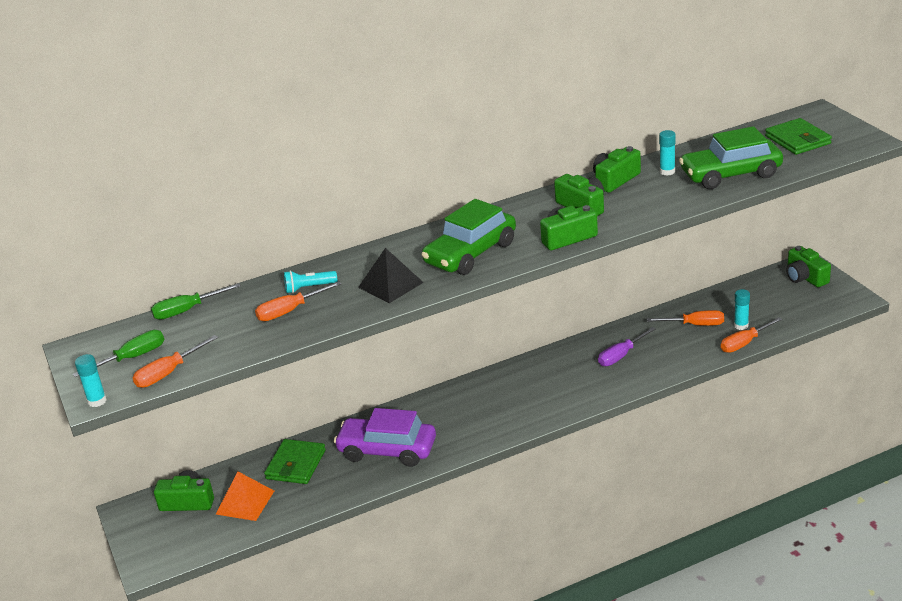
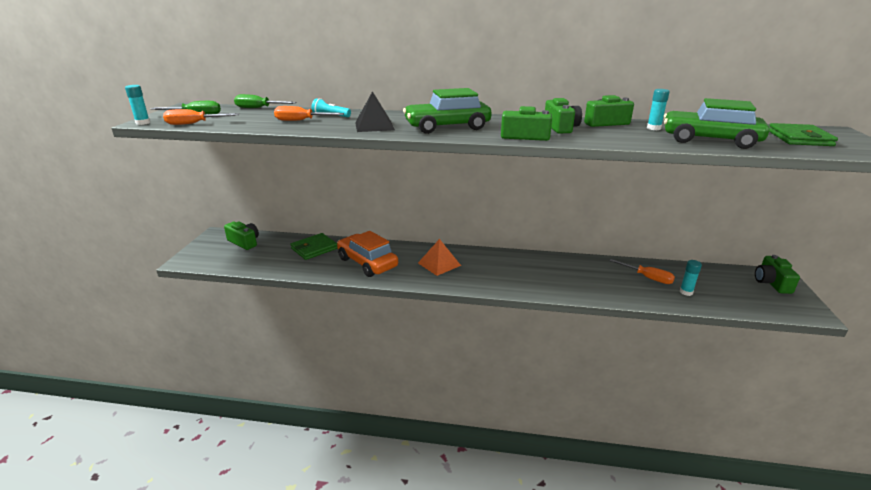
camera: 30 degrees right, 5 degrees down
orange pyramid [216,471,274,521] -> orange pyramid moved to [418,239,461,276]
purple car [334,408,436,467] -> orange car [337,231,398,277]
purple screwdriver [598,327,656,366] -> none
orange screwdriver [721,317,782,353] -> none

